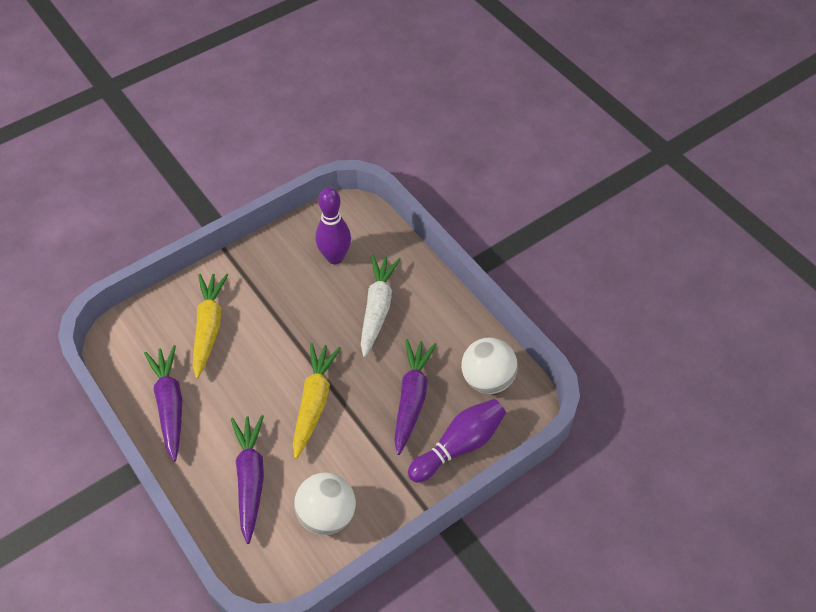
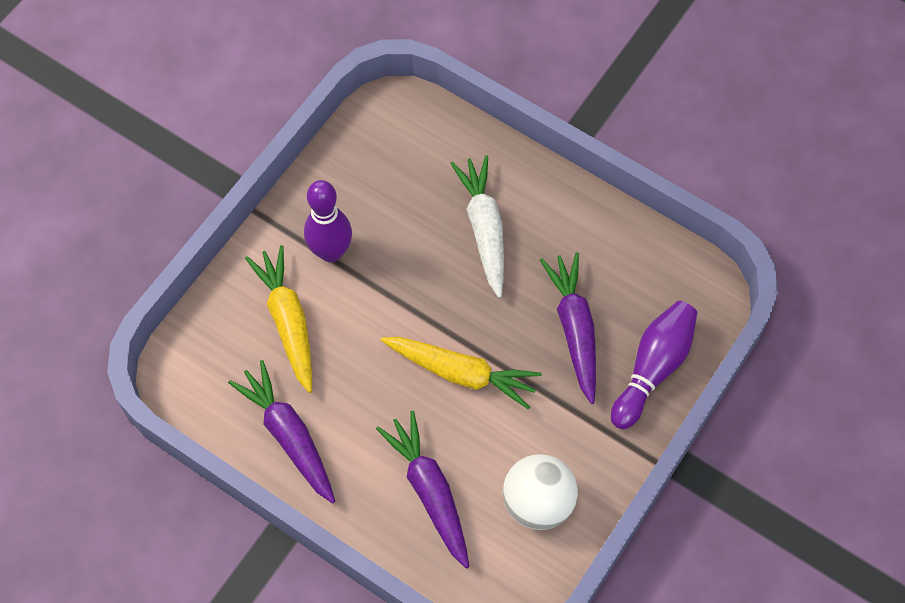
camera: 20 degrees left, 10 degrees up
yellow carrot [293,343,341,459] -> yellow carrot turned 120 degrees clockwise [381,337,542,410]
purple bowling pin [315,188,351,264] -> purple bowling pin moved to [304,180,352,262]
white ball [461,338,518,394] -> none

